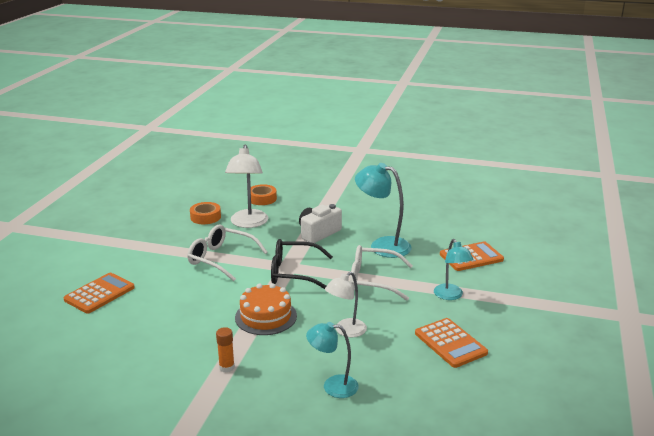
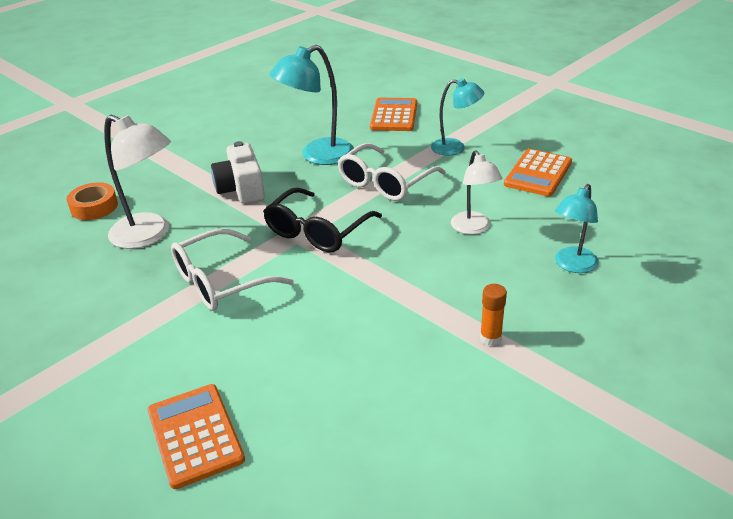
camera: 60 degrees left, 10 degrees up
orange tape [190,202,221,224] -> none
orange cake [235,283,297,335] -> none
orange calculator [415,318,488,368] -> orange calculator turned 120 degrees clockwise [504,149,572,197]

